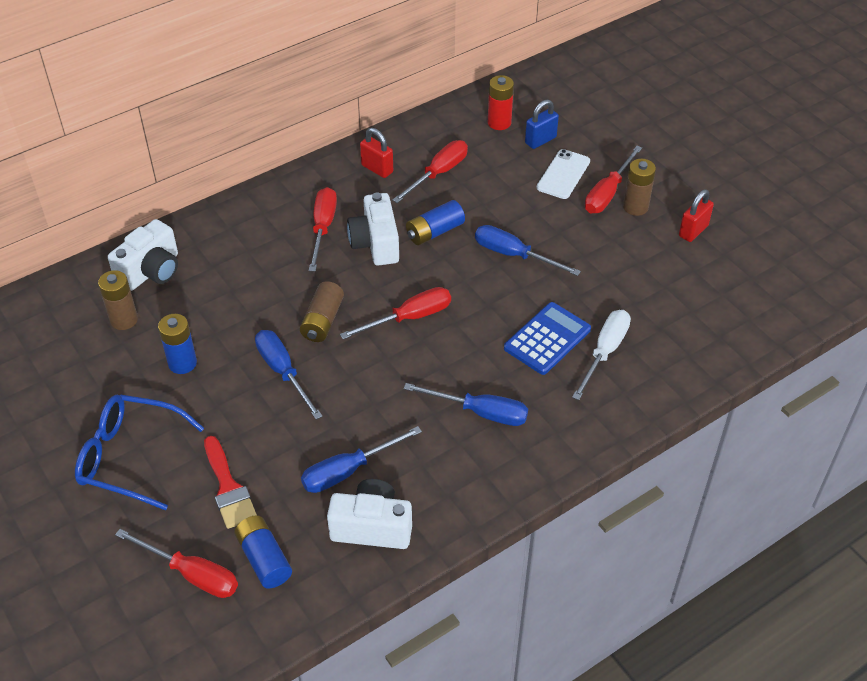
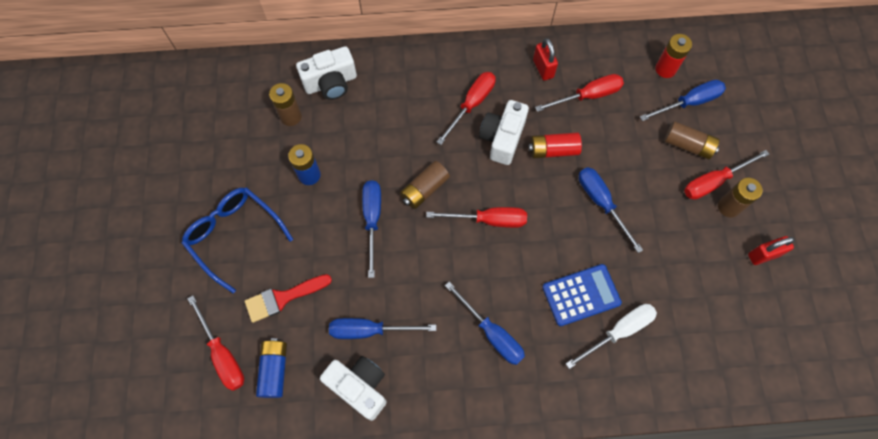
camera: 30 degrees right, 20 degrees up
red brush [204,436,257,529] -> red brush turned 60 degrees clockwise [245,274,332,323]
blue battery [406,200,465,245] -> red battery [528,132,582,158]
blue padlock [525,100,559,149] -> blue screwdriver [640,80,726,121]
white phone [537,149,590,199] -> brown battery [664,121,719,159]

